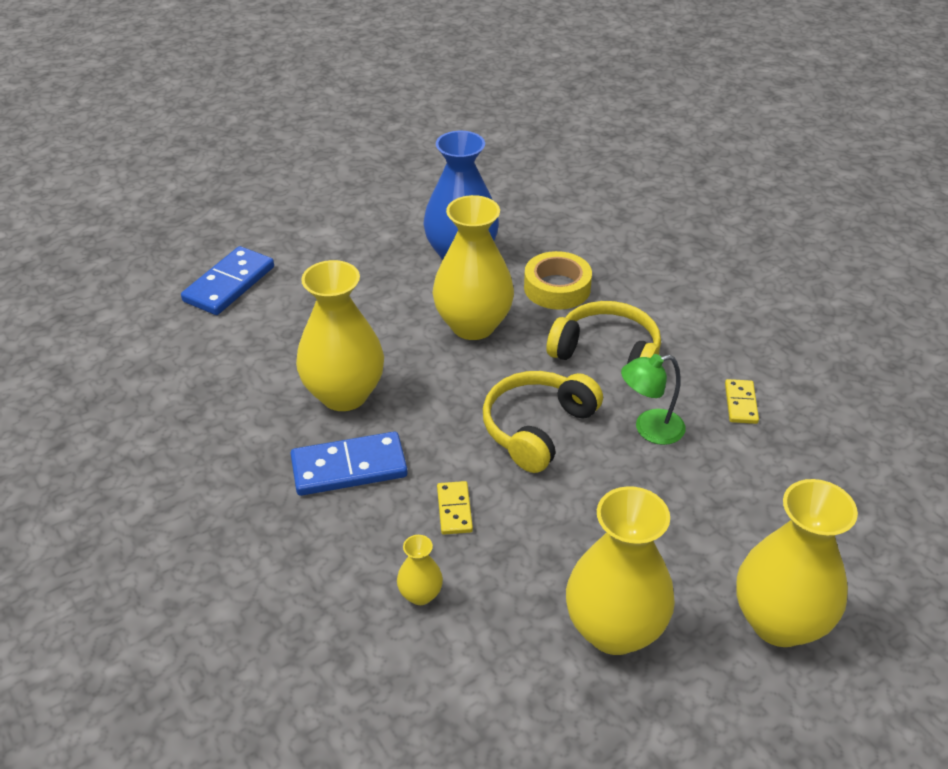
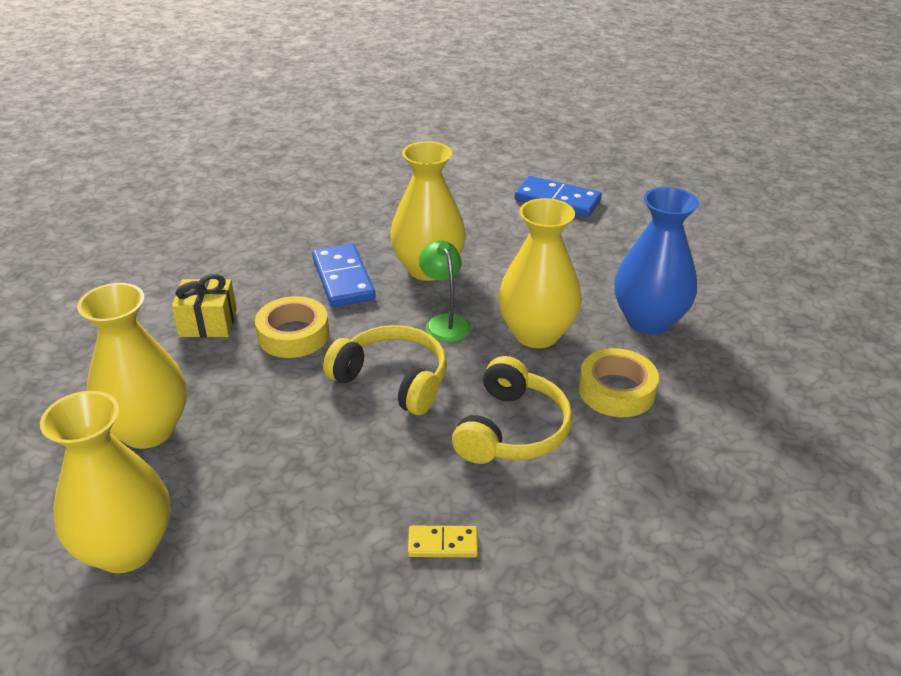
camera: 85 degrees right, 5 degrees down
yellow vase [397,535,443,605] -> yellow gift [172,274,237,337]
yellow domino [437,481,473,535] -> yellow tape [255,296,329,358]
green lamp [621,354,686,445] -> green lamp moved to [419,240,471,342]

